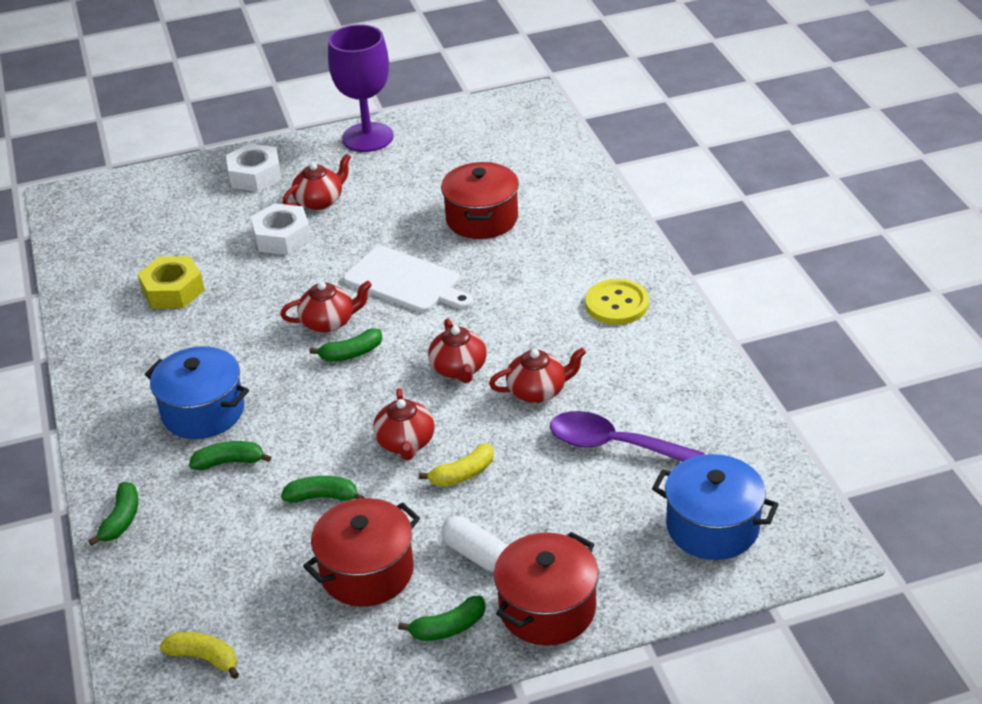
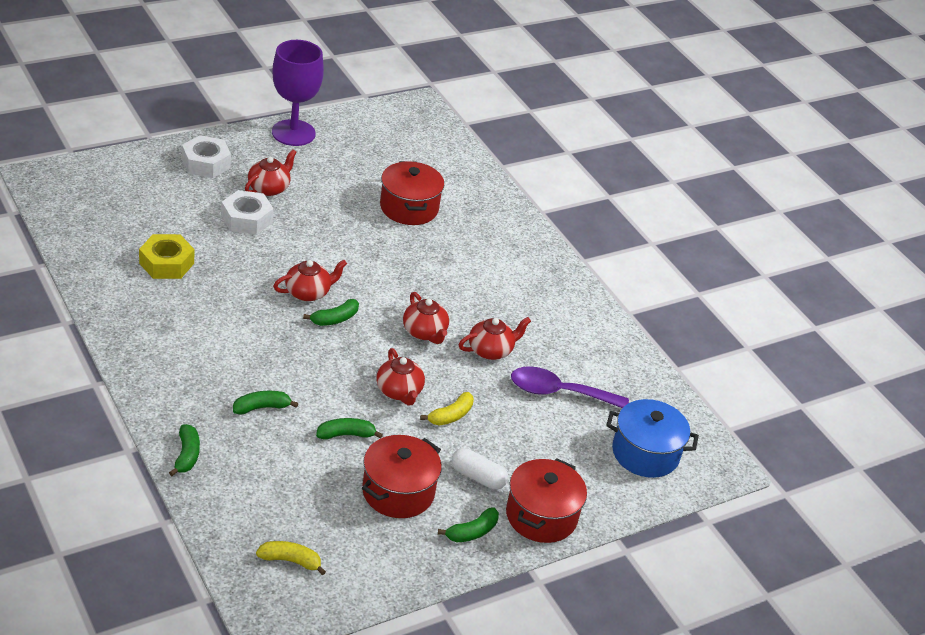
camera: 20 degrees left, 0 degrees up
blue pot [145,346,249,439] -> none
white cutting board [343,246,473,313] -> none
yellow button [585,279,649,325] -> none

